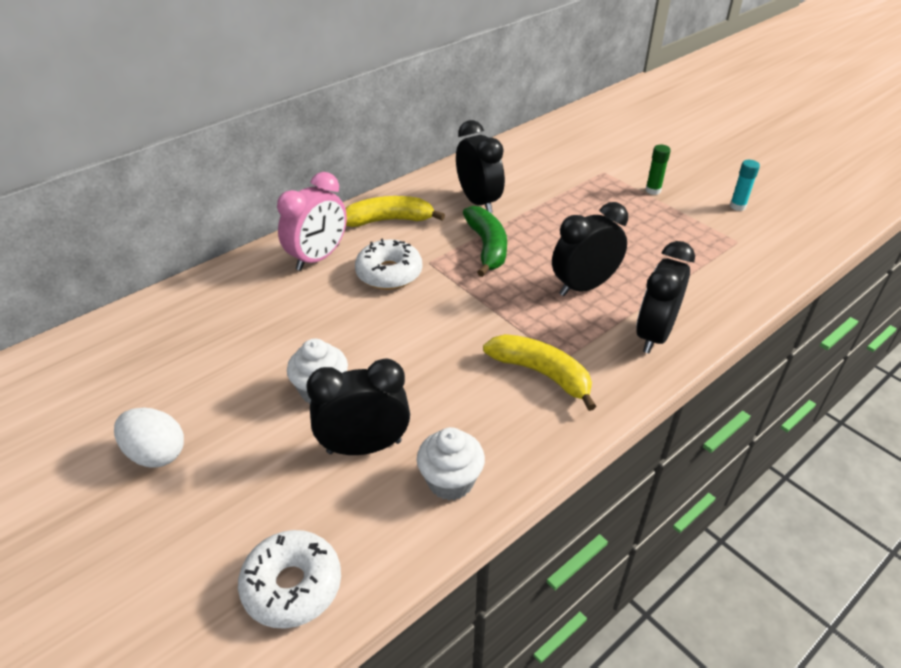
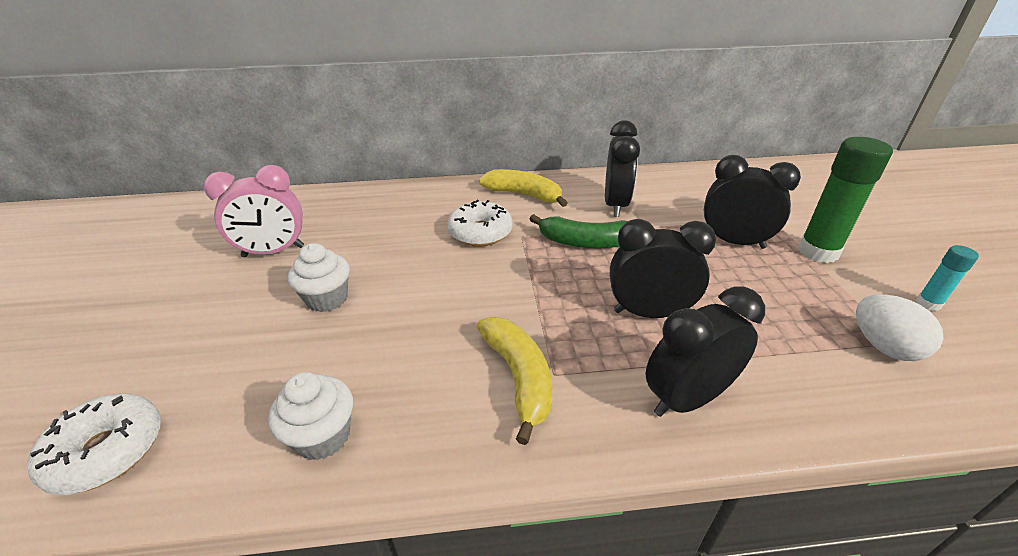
camera: 35 degrees right, 5 degrees down
white egg [114,407,184,468] -> white egg moved to [856,294,944,361]
pink clock [277,172,347,271] -> pink clock moved to [204,165,304,257]
black clock [306,358,410,455] -> black clock moved to [704,155,801,249]
green banana [463,206,507,277] -> green banana turned 75 degrees clockwise [530,214,628,248]
green glue stick [645,145,671,195] -> green glue stick [798,137,893,263], size x2.02

